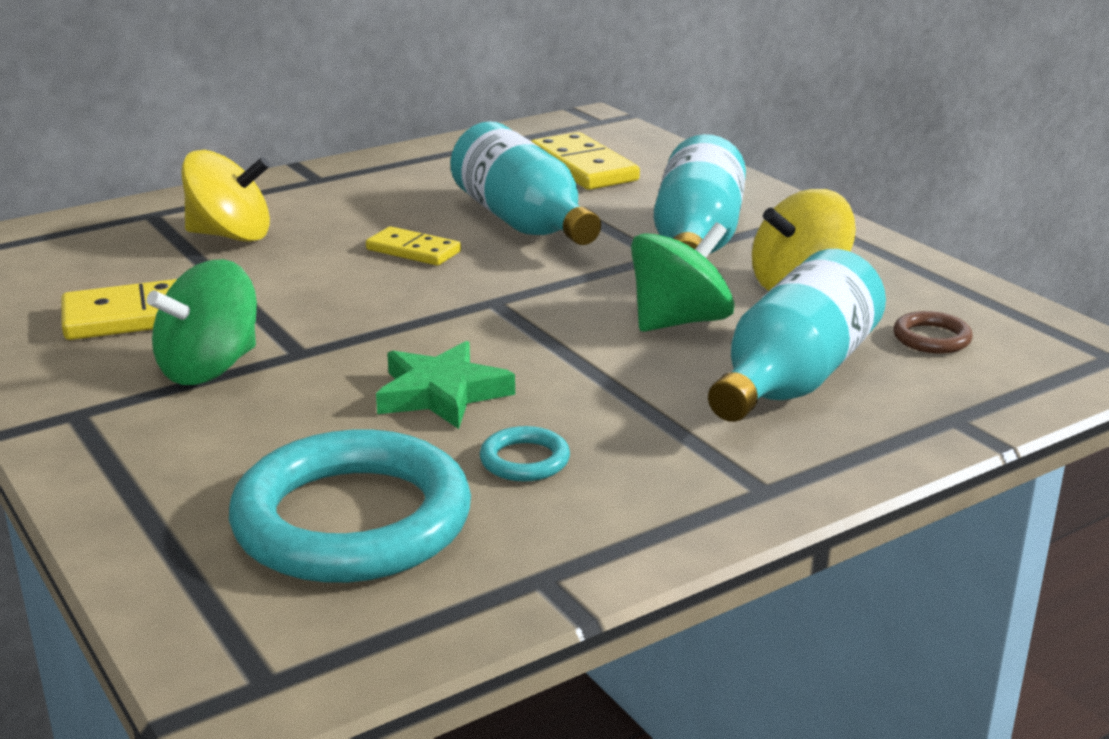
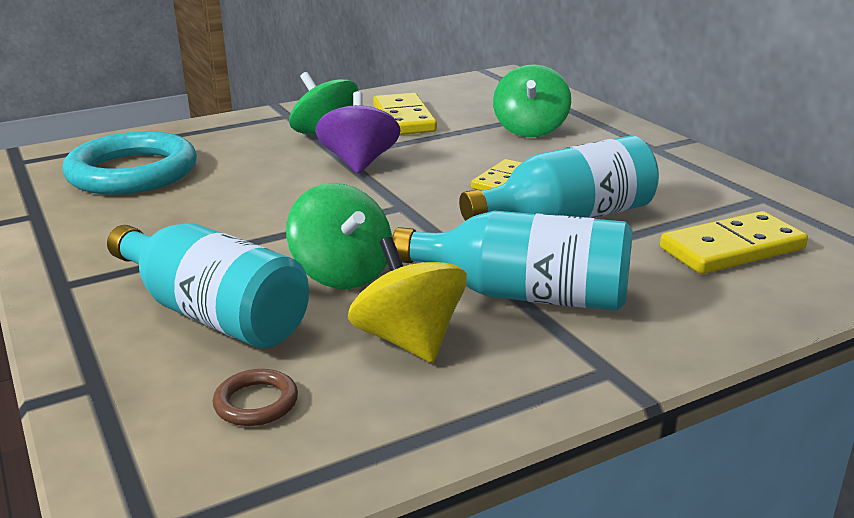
camera: 95 degrees right, 0 degrees up
yellow spinning top [181,150,270,242] -> green spinning top [493,64,571,137]
green star [376,341,515,429] -> none
turquoise ring [480,426,570,482] -> none
none -> purple spinning top [315,91,401,174]

